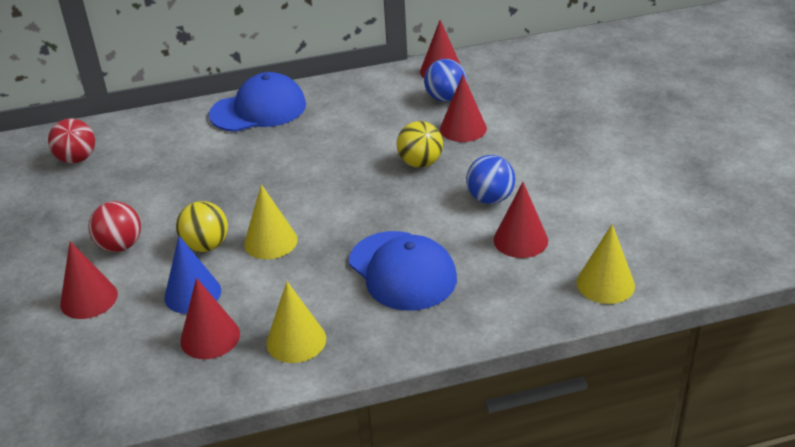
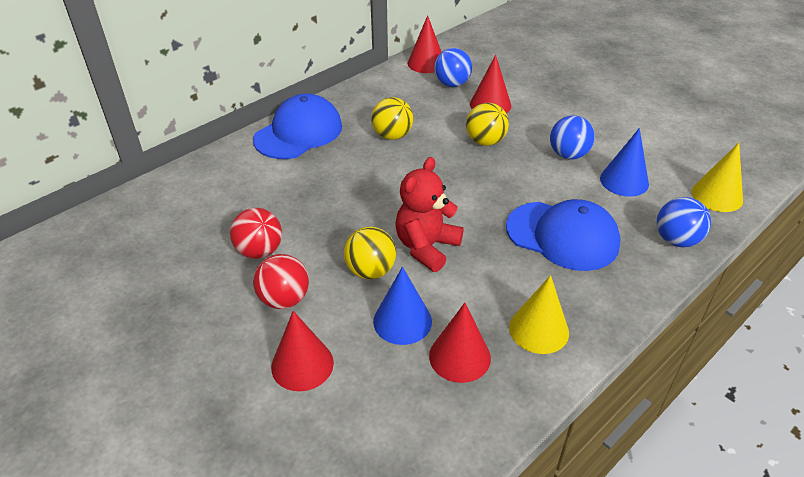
camera: 30 degrees left, 5 degrees up
red ball [48,118,95,163] -> red ball moved to [230,208,282,259]
yellow cone [244,184,298,259] -> red teddy bear [395,157,464,272]
red cone [493,182,548,258] -> blue cone [600,128,649,197]
none -> yellow ball [371,97,413,140]
none -> blue ball [657,197,711,247]

